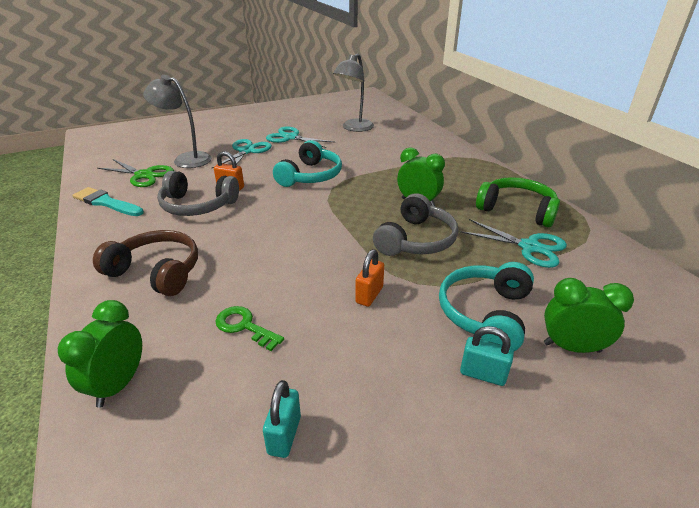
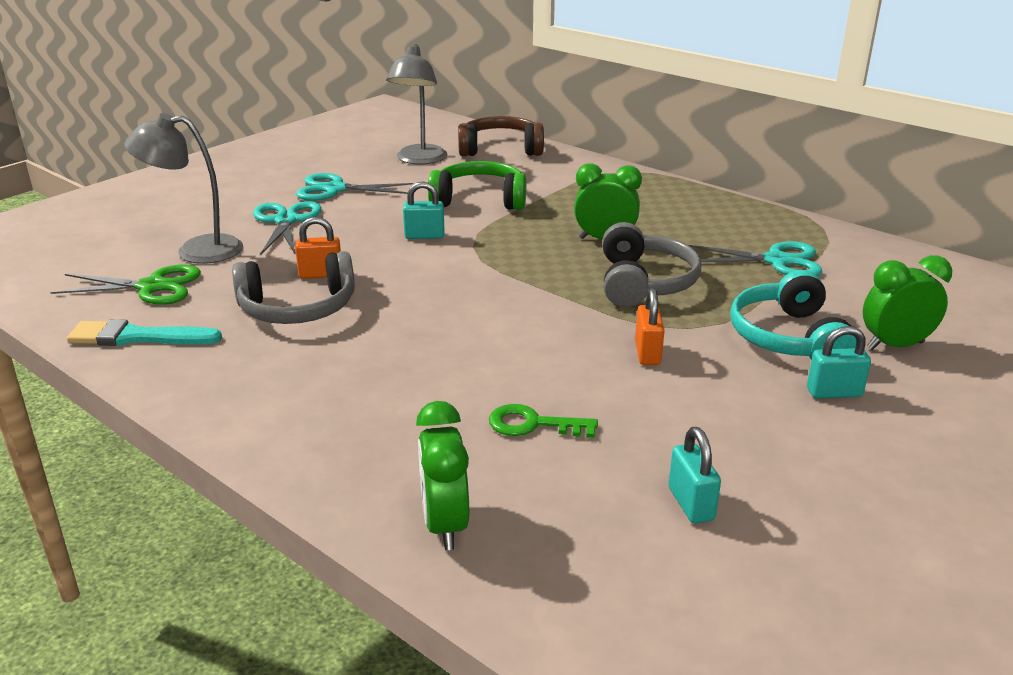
camera: 25 degrees left, 5 degrees down
brown headphones [93,230,198,296] -> brown headphones moved to [458,116,544,156]
turquoise headphones [273,140,342,187] -> turquoise padlock [403,181,445,239]
green headphones [476,177,560,227] -> green headphones moved to [428,161,526,210]

